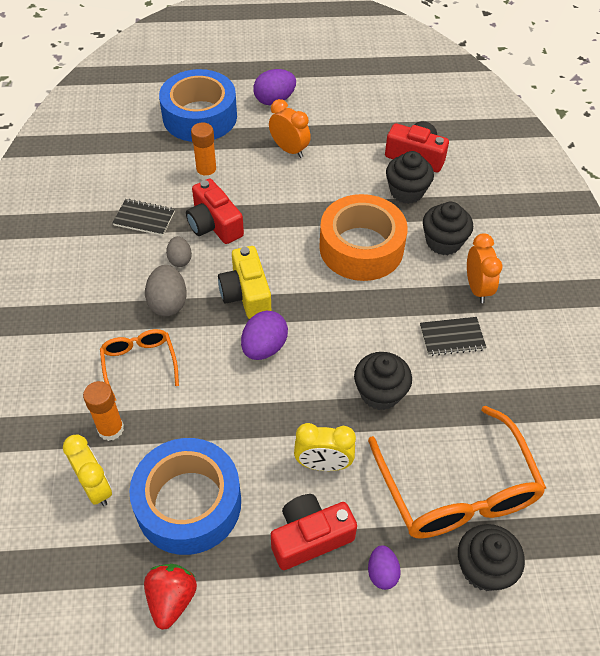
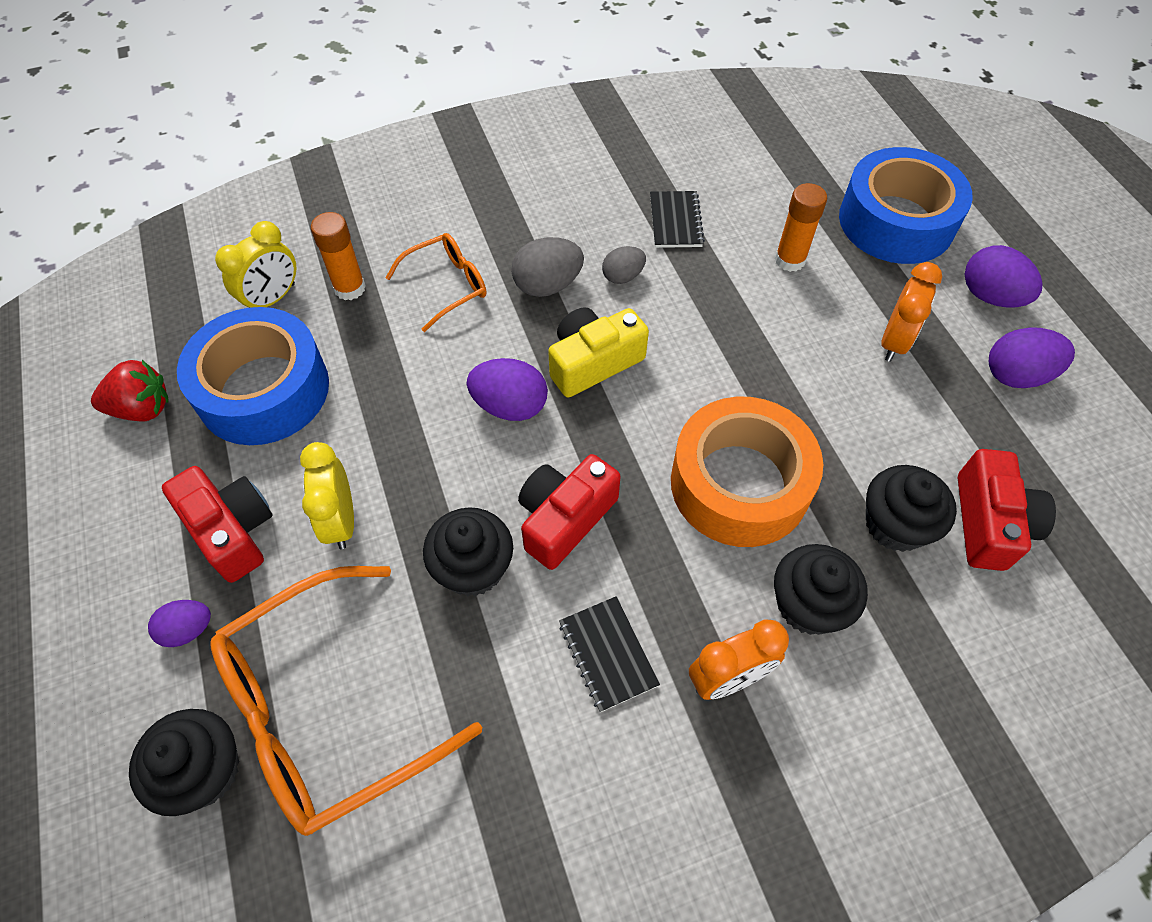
camera: 75 degrees right, 5 degrees up
red camera [186,179,244,244] -> red camera moved to [518,454,621,570]
none -> purple egg [989,327,1075,388]

